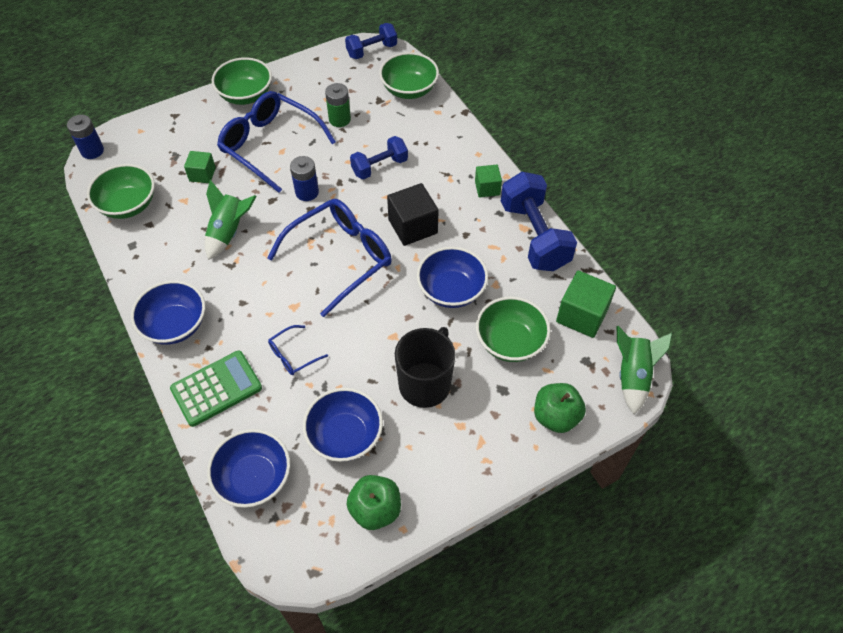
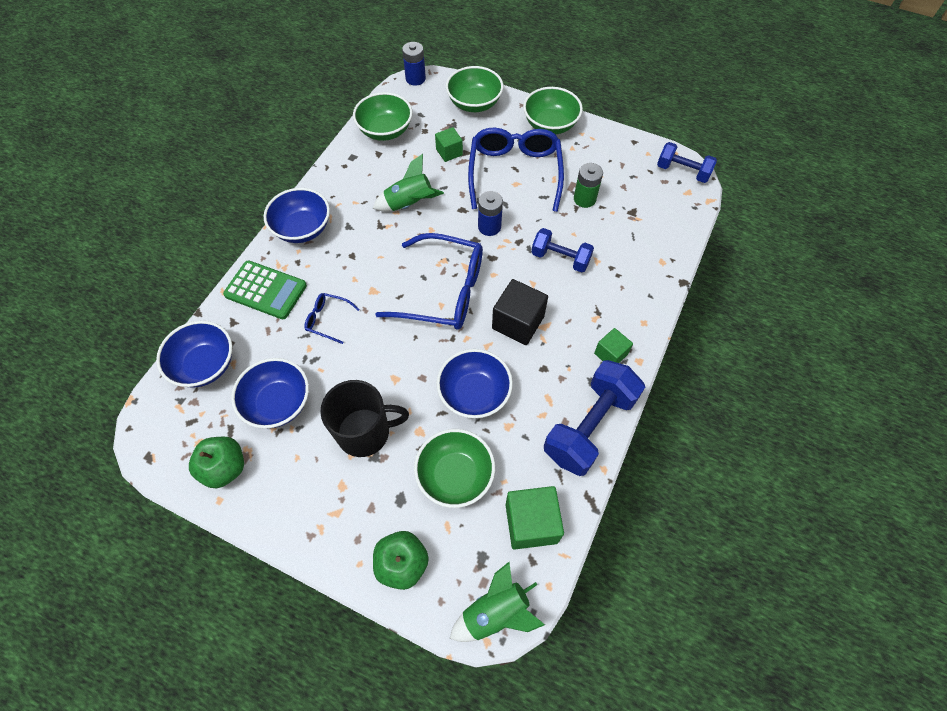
camera: 55 degrees right, 5 degrees up
green bowl [379,52,439,99] -> green bowl moved to [446,66,503,112]

